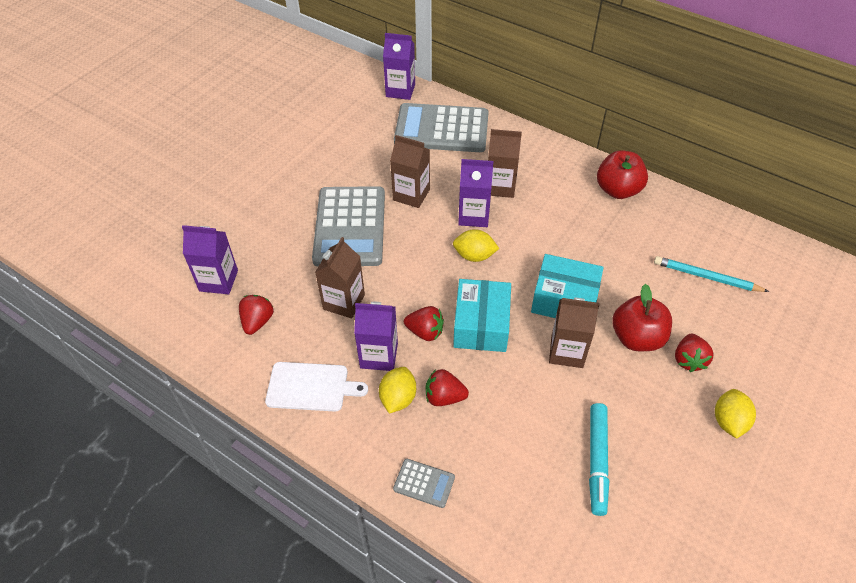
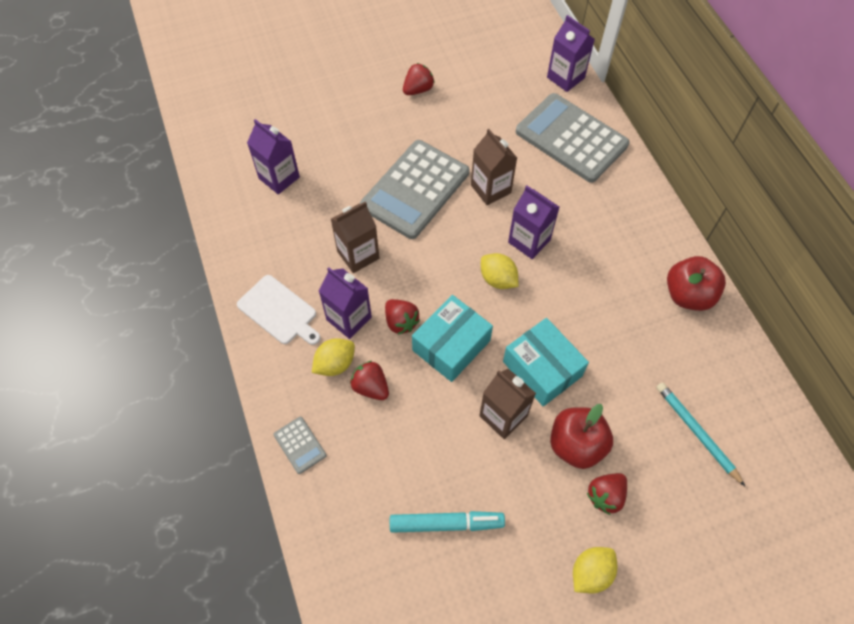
camera: 35 degrees right, 10 degrees up
red strawberry [239,295,274,335] -> red strawberry moved to [403,63,435,95]
brown carton [488,129,522,198] -> none
turquoise marker [589,403,609,516] -> turquoise marker turned 135 degrees counterclockwise [390,511,505,533]

